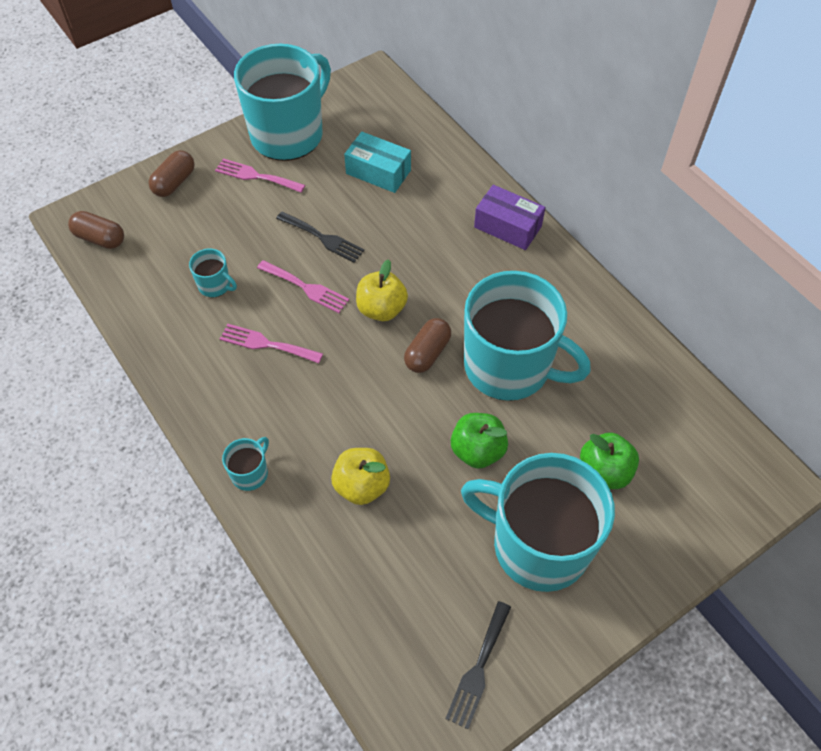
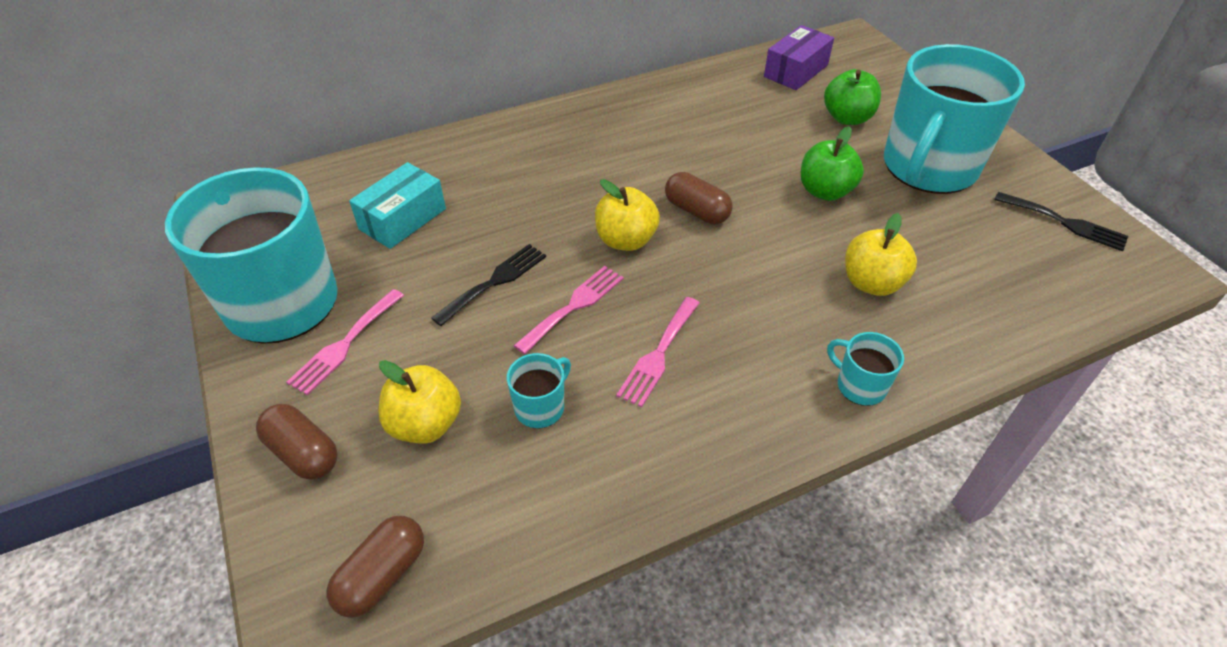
camera: 80 degrees left, 10 degrees down
turquoise mug [464,271,591,401] -> none
purple box [474,185,546,250] -> purple box moved to [764,25,834,90]
none -> yellow apple [378,360,461,444]

